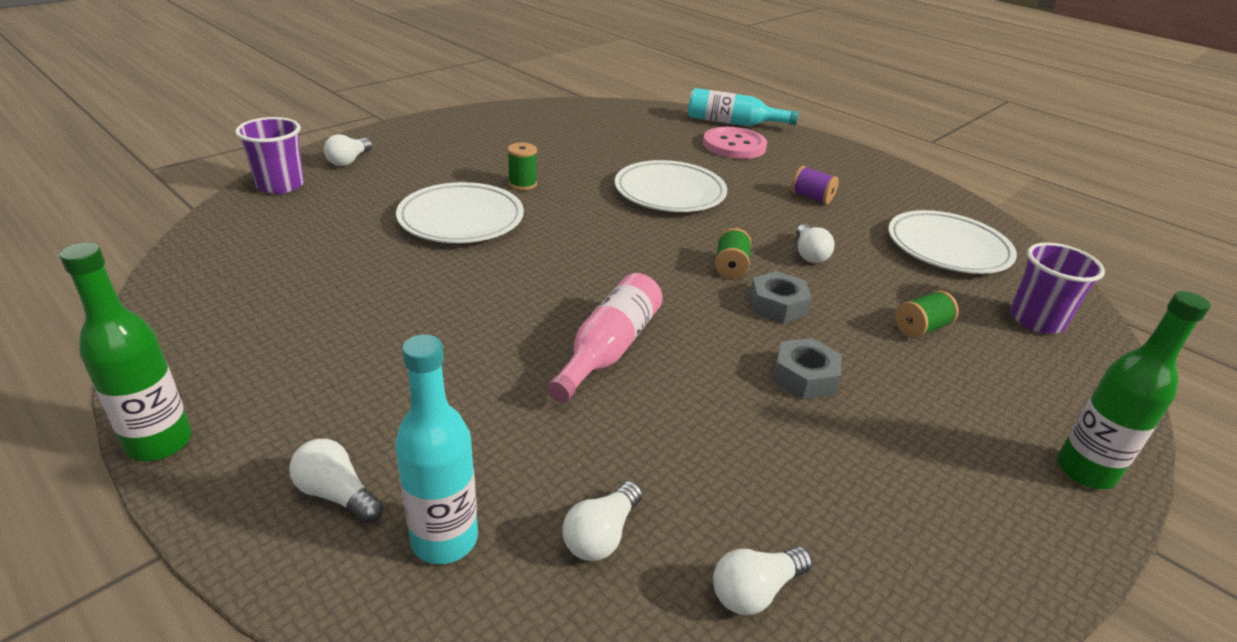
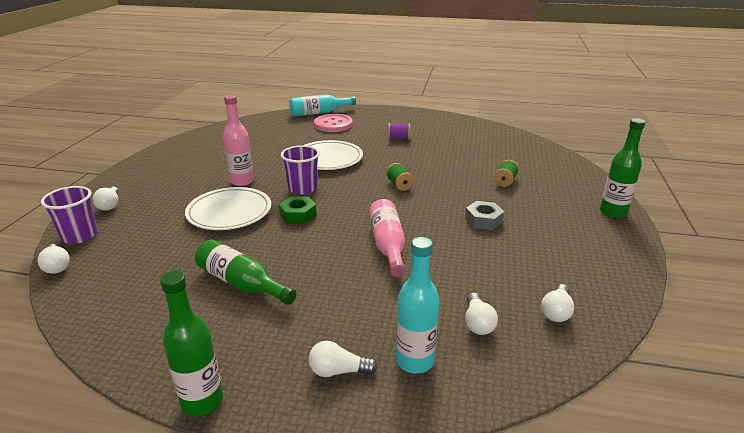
camera: 30 degrees left, 5 degrees down
green spool [507,143,537,190] -> pink bottle [223,95,254,186]
grey nut [749,271,812,324] -> none
white light bulb [796,224,835,263] -> white light bulb moved to [38,244,70,274]
white plate [888,210,1017,274] -> none
purple cup [1010,242,1105,334] -> purple cup moved to [281,145,320,195]
none -> green bottle [195,239,296,305]
none -> green nut [279,197,317,224]

